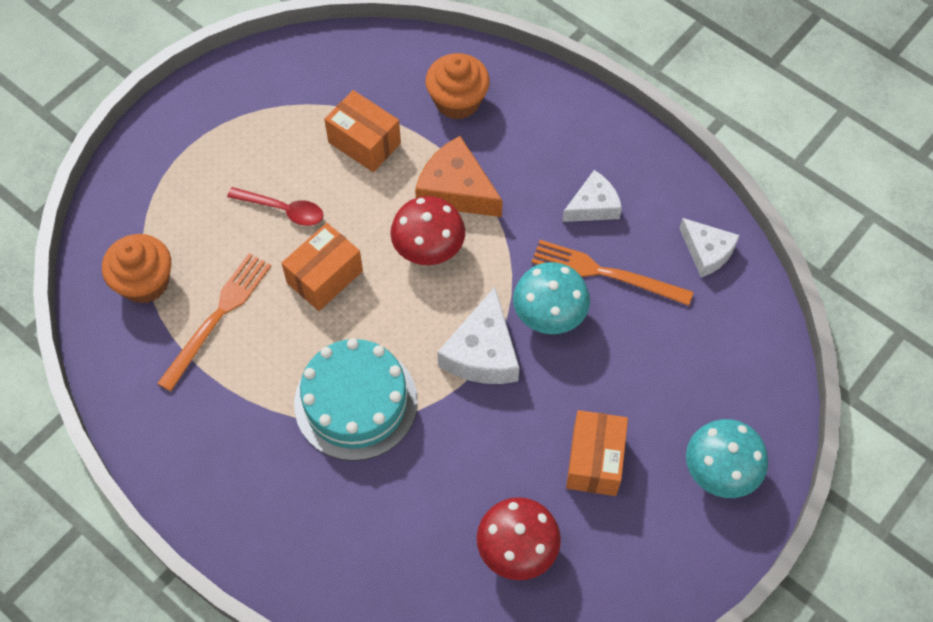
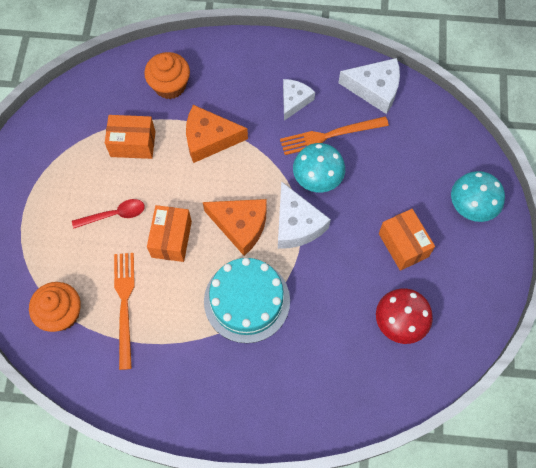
camera: 35 degrees left, 5 degrees up
red mushroom [390,196,465,265] -> none
white cheese [679,218,740,277] -> white cheese [338,58,400,114], size x1.50
none -> orange cheese [203,199,267,256]

